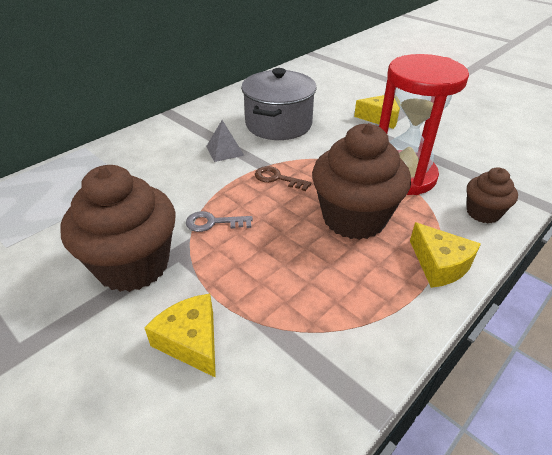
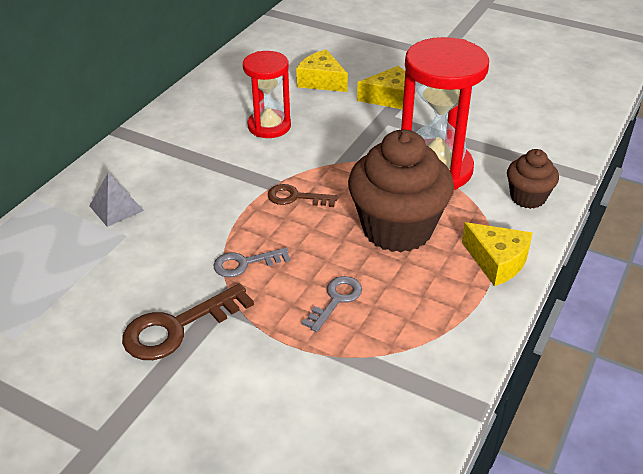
camera: 15 degrees left, 0 degrees up
brown cupcake [60,165,176,292] -> brown key [122,284,254,360]
yellow cheese [144,294,216,378] -> yellow cheese moved to [296,49,348,92]
grey pyramid [206,120,244,162] -> grey pyramid moved to [90,173,144,227]
grey pot [241,68,317,140] -> red hourglass [243,51,291,138]
none -> grey key [301,276,362,332]

